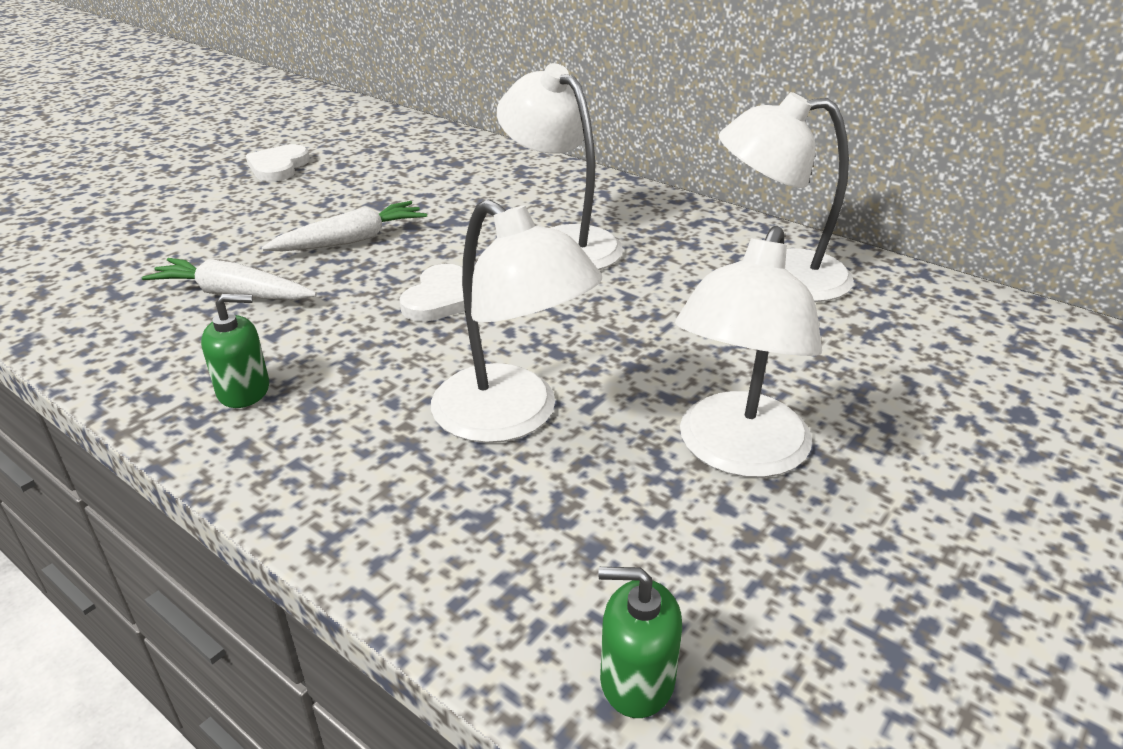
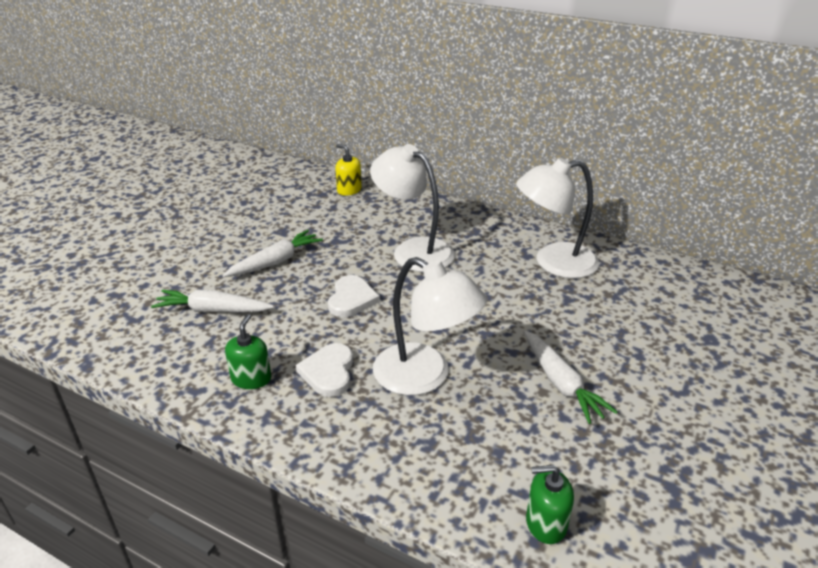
camera: 10 degrees left, 0 degrees up
green soap dispenser [201,294,269,408] -> green soap dispenser turned 60 degrees counterclockwise [225,314,271,389]
white heart [246,144,310,182] -> white heart moved to [295,343,353,397]
white lamp [675,226,822,478] -> white carrot [524,330,618,424]
none -> yellow soap dispenser [335,144,362,196]

